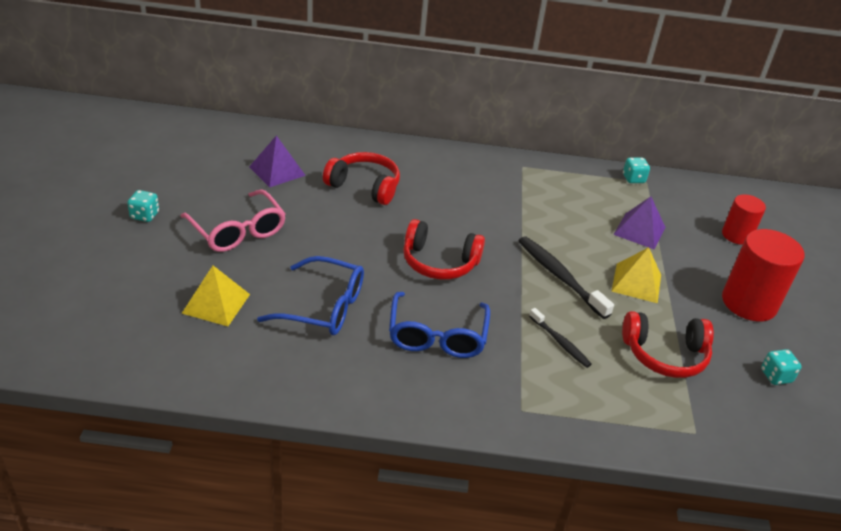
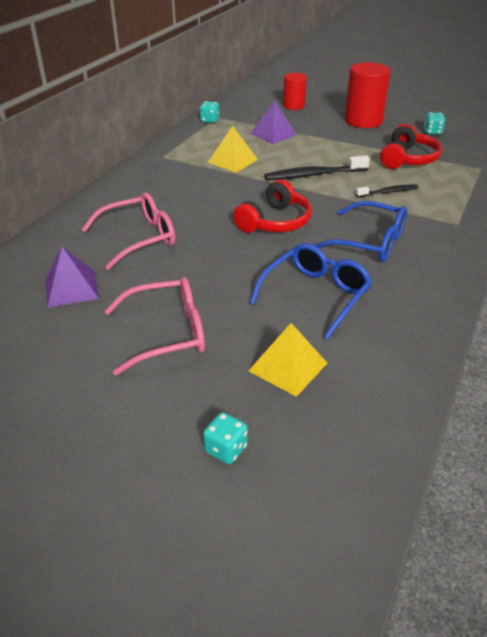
camera: 65 degrees left, 0 degrees up
turquoise dice [127,190,159,222] -> turquoise dice moved to [203,412,248,464]
red headphones [323,152,400,205] -> pink glasses [82,193,175,270]
yellow pyramid [612,247,661,303] -> yellow pyramid moved to [208,126,258,173]

